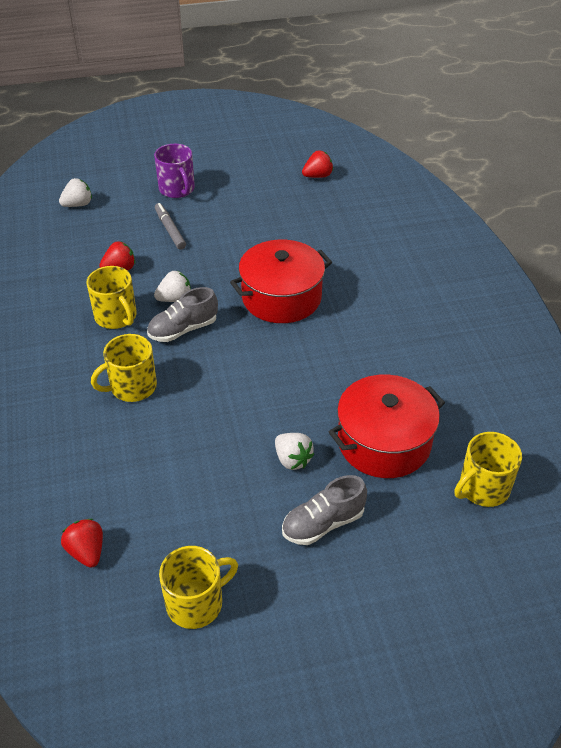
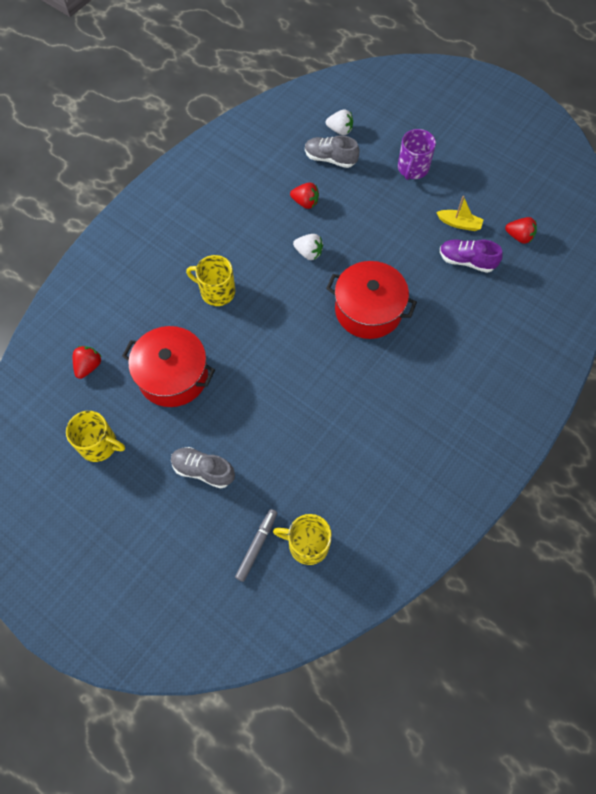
camera: 50 degrees right, 20 degrees up
yellow mug [86,266,137,329] -> none
grey shoe [147,287,218,342] -> grey shoe moved to [305,135,359,168]
grey marker [155,203,186,250] -> grey marker moved to [235,509,277,582]
white strawberry [275,433,314,470] -> none
red pot [329,374,445,478] -> red pot moved to [122,326,215,407]
none -> yellow boat [436,196,484,231]
none -> purple shoe [440,239,503,273]

